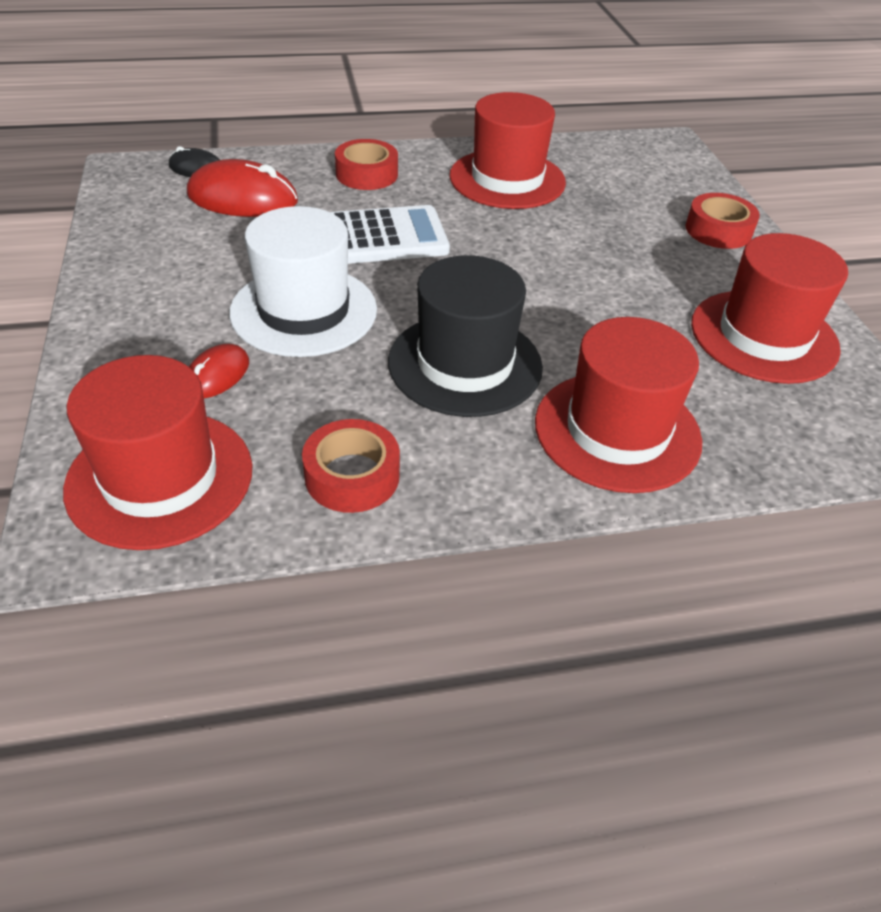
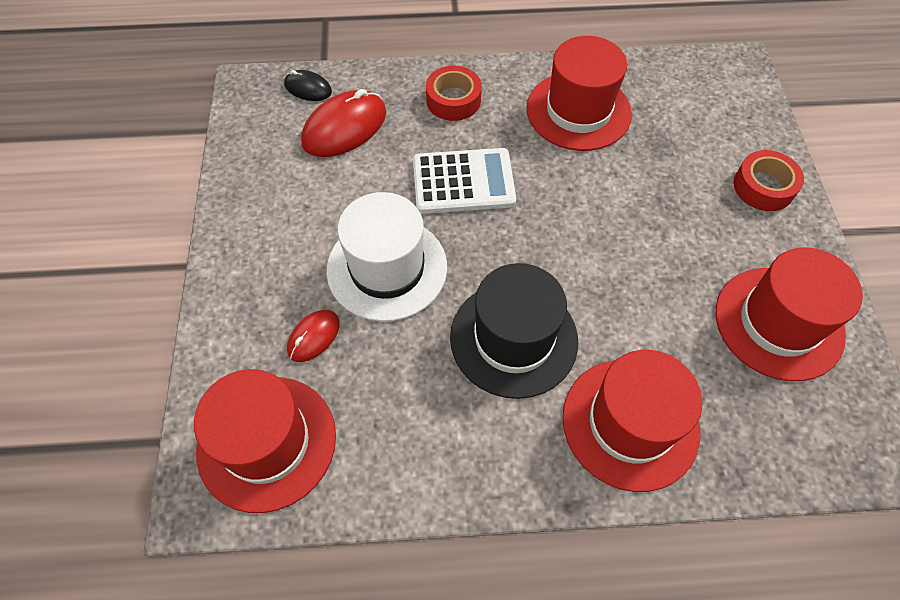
camera: 10 degrees right, 15 degrees up
red mouse [187,159,298,217] -> red mouse turned 60 degrees counterclockwise [301,89,386,157]
red tape [302,419,400,513] -> none

